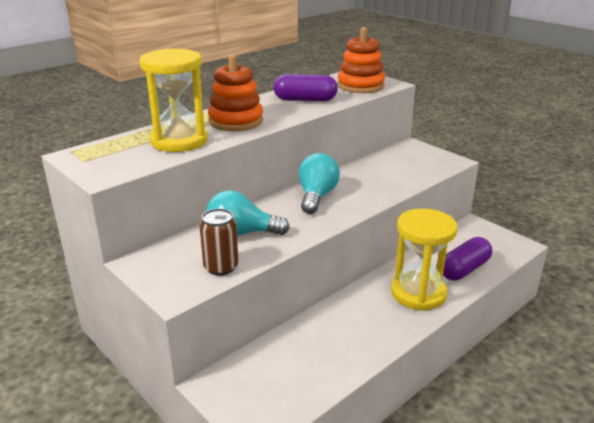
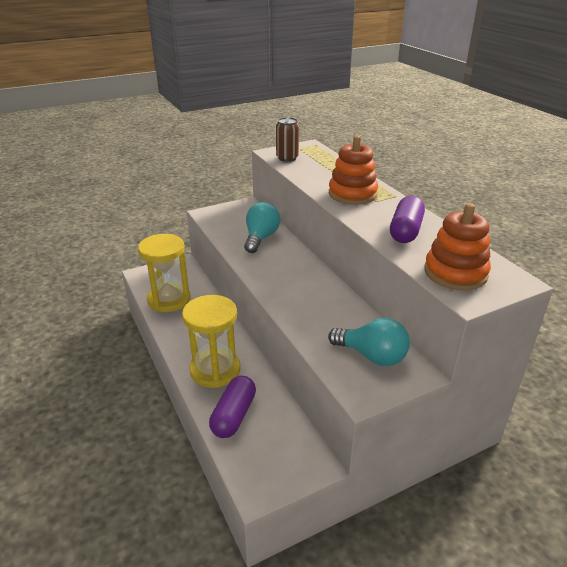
camera: 105 degrees right, 5 degrees up
yellow hourglass [139,49,208,152] -> yellow hourglass moved to [138,234,191,312]
brown can [199,208,239,276] -> brown can moved to [276,117,299,162]
turquoise light bulb [298,153,340,214] -> turquoise light bulb moved to [328,318,410,366]
purple capsule [443,237,492,280] -> purple capsule turned 45 degrees clockwise [209,376,256,438]

